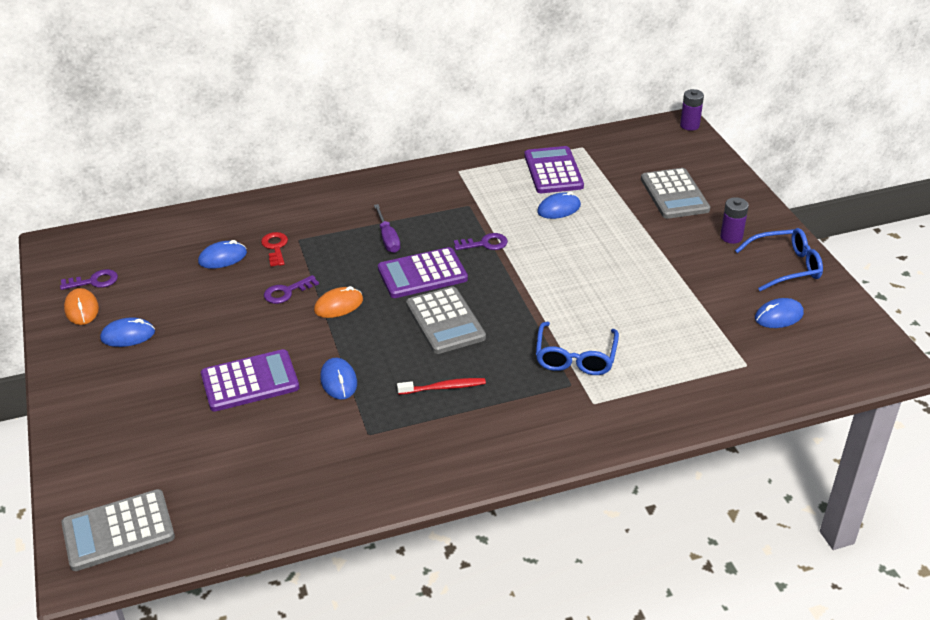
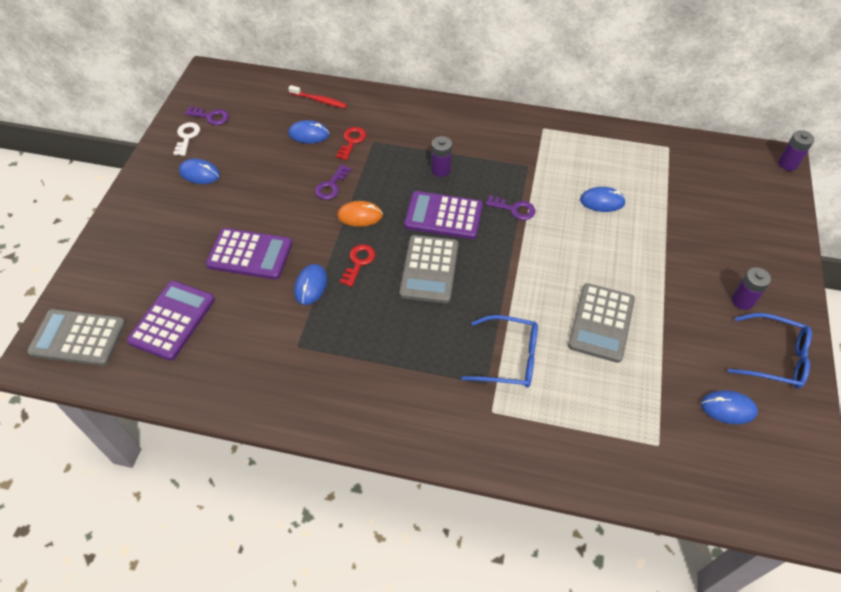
camera: 30 degrees right, 15 degrees up
orange mouse [64,288,99,325] -> white key [173,122,200,156]
purple key [264,275,319,304] -> purple key turned 60 degrees counterclockwise [315,165,351,200]
purple screwdriver [374,204,401,253] -> purple battery [431,136,452,177]
red toothbrush [397,378,486,395] -> red toothbrush moved to [288,85,347,108]
purple calculator [524,146,584,193] -> purple calculator moved to [127,281,215,361]
blue glasses [536,322,619,375] -> blue glasses turned 120 degrees counterclockwise [461,315,538,388]
grey calculator [641,168,710,219] -> grey calculator moved to [568,283,635,363]
none -> red key [340,244,375,287]

